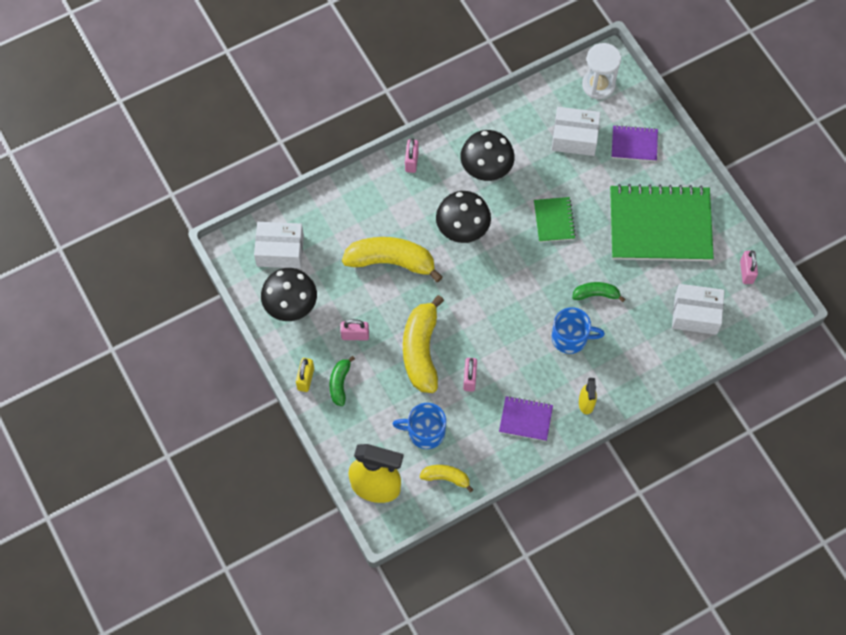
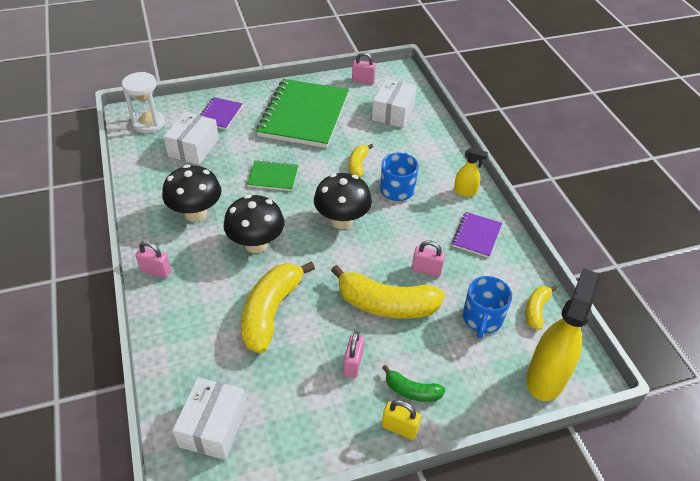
camera: 80 degrees left, 20 degrees down
black mushroom [261,268,317,321] -> black mushroom moved to [314,173,372,229]
green banana [572,282,625,302] -> yellow banana [349,144,373,178]

